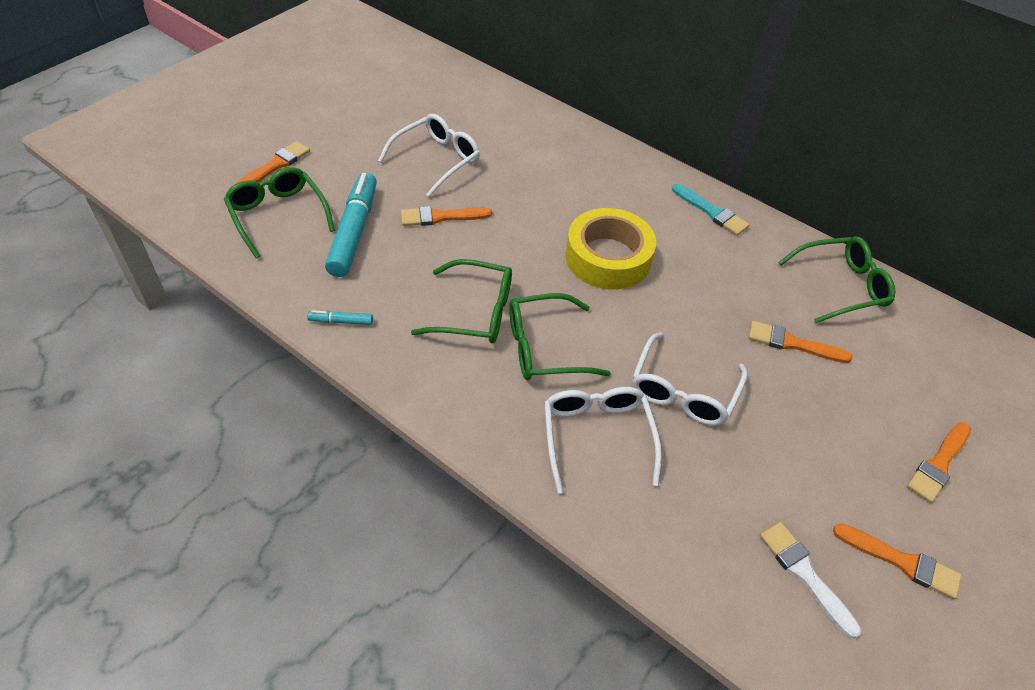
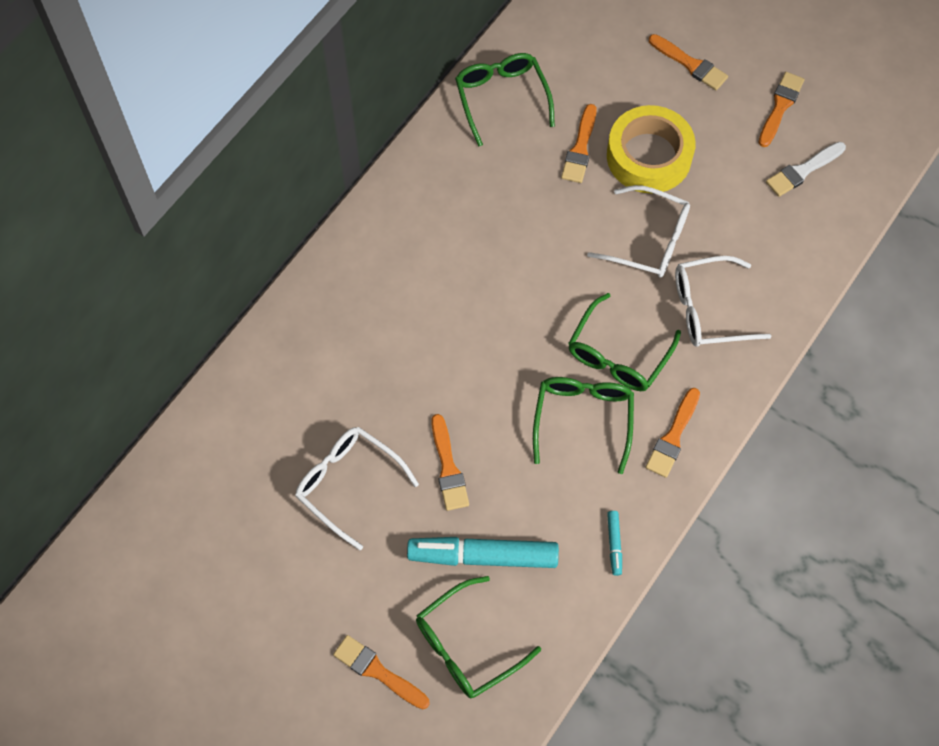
camera: 90 degrees left, 15 degrees up
green glasses [509,293,611,380] -> green glasses turned 45 degrees clockwise [568,293,681,391]
yellow tape [565,208,656,289] -> yellow tape moved to [607,105,696,193]
turquoise brush [672,184,750,236] -> none
none -> orange brush [645,388,700,478]

